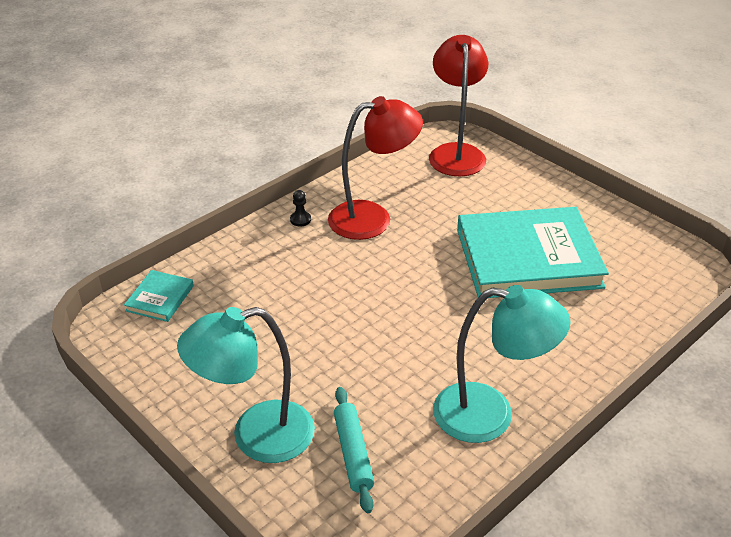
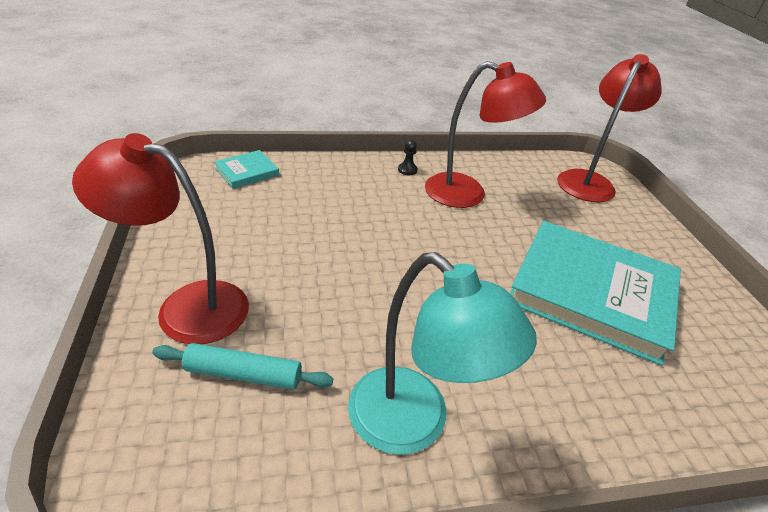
camera: 30 degrees right, 0 degrees up
turquoise lamp [177,307,315,463] -> red lamp [72,133,249,344]
turquoise rolling pin [334,387,374,513] -> turquoise rolling pin turned 75 degrees clockwise [152,343,333,390]

